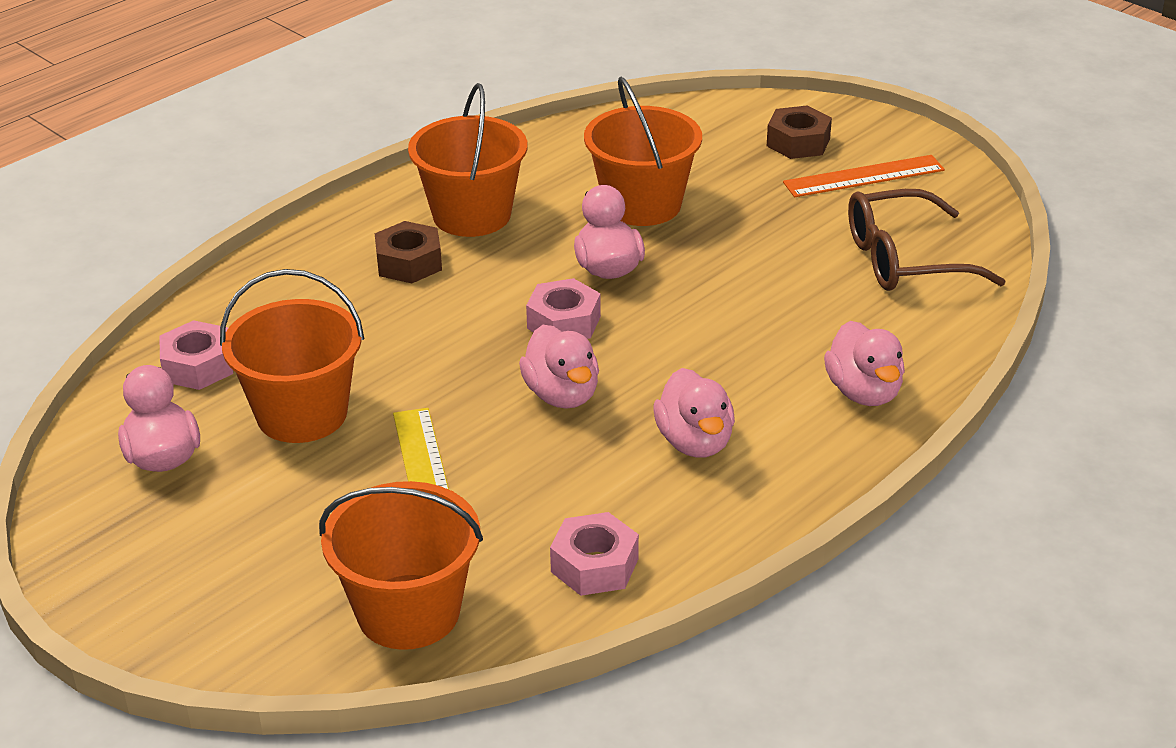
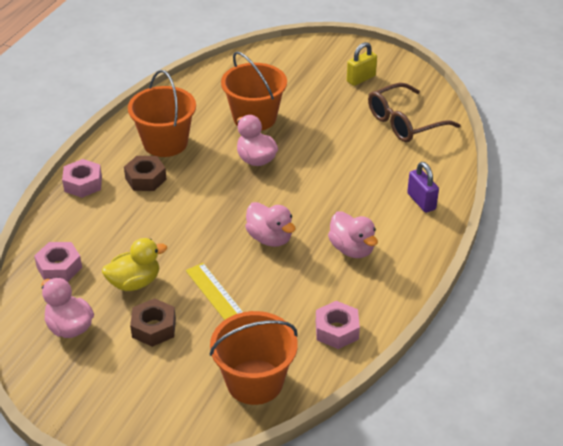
camera: 20 degrees left, 5 degrees up
orange bucket [220,269,364,443] -> yellow duck [102,238,167,291]
pink nut [526,278,601,339] -> pink nut moved to [62,159,102,198]
brown nut [767,105,832,159] -> brown nut moved to [130,298,176,347]
orange ruler [783,155,945,197] -> yellow padlock [347,42,377,86]
pink duck [824,321,905,406] -> purple padlock [407,162,439,213]

